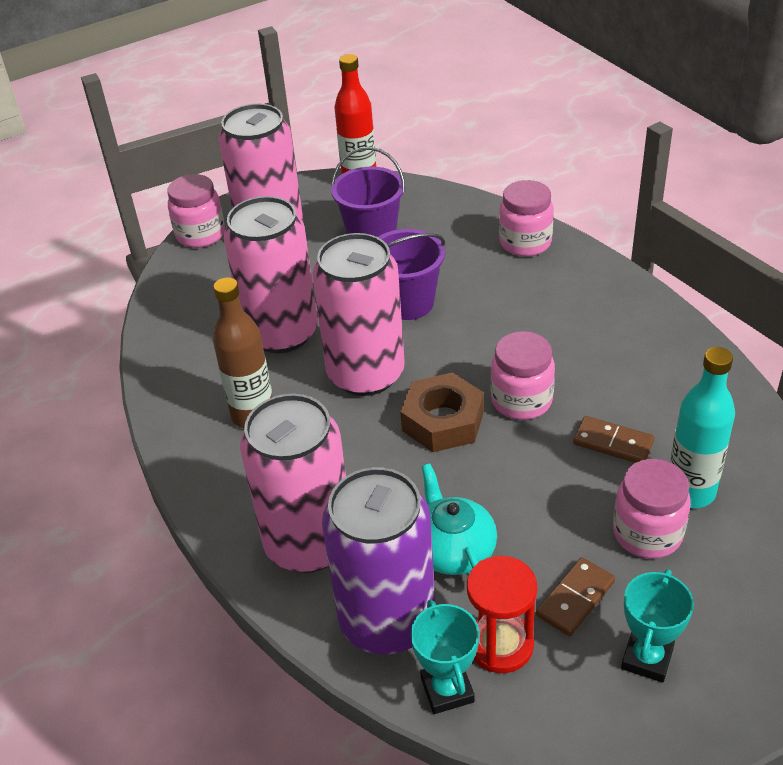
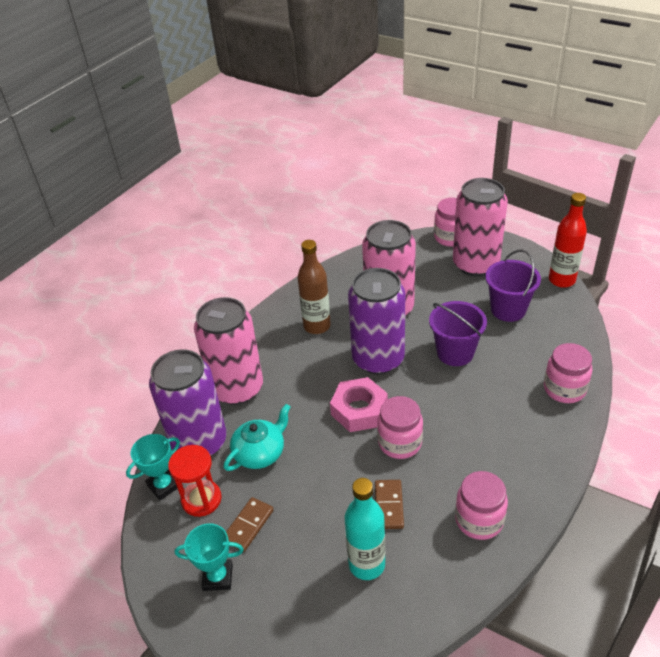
camera: 65 degrees right, 0 degrees up
pink can [313,233,405,396] -> purple can [348,268,405,374]
brown nut [400,373,484,452] -> pink nut [330,377,388,432]
brown domino [536,557,615,636] -> brown domino turned 75 degrees counterclockwise [226,497,274,552]
pink jar [613,459,691,559] -> pink jar moved to [455,471,508,540]

